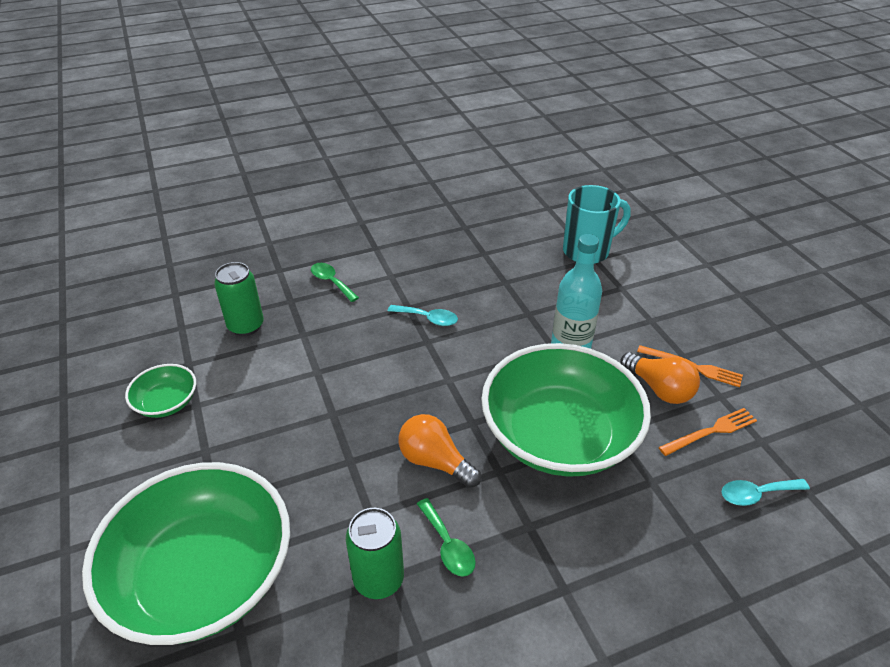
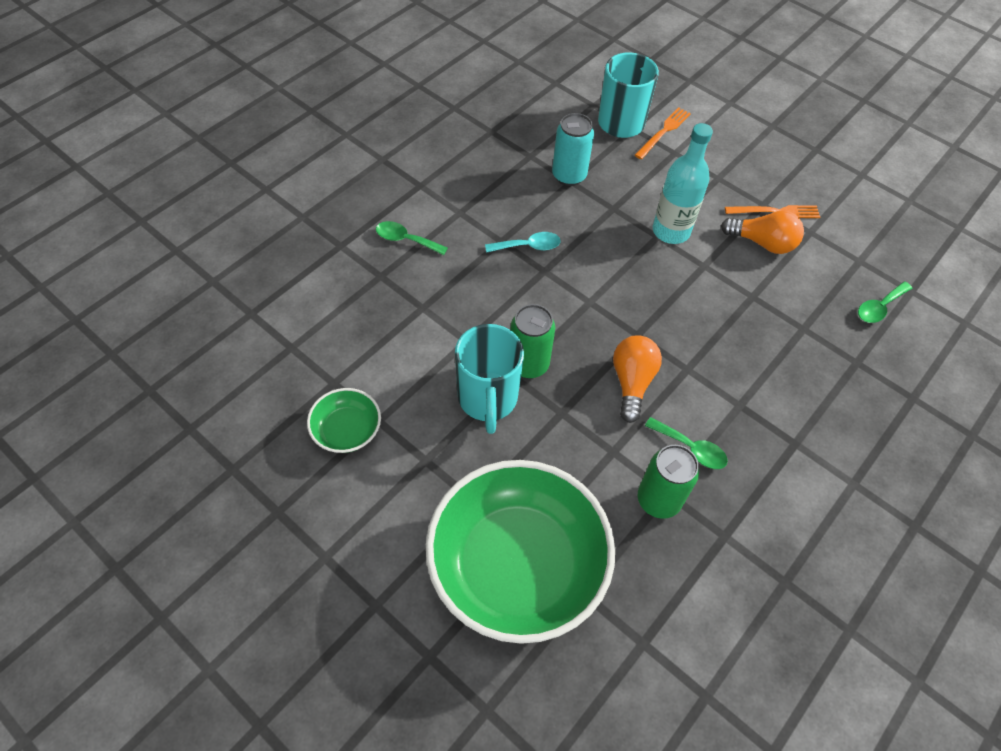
camera: 30 degrees left, 15 degrees up
green can [214,262,264,336] -> green can moved to [510,304,555,379]
orange light bulb [398,414,481,488] -> orange light bulb turned 90 degrees clockwise [613,335,662,423]
green bowl [481,343,651,477] -> none
orange fork [659,408,757,456] -> orange fork moved to [635,107,691,159]
turquoise spoon [722,479,810,506] -> green spoon [858,282,912,323]
none -> turquoise mug [455,324,524,434]
none -> turquoise can [552,113,594,186]

